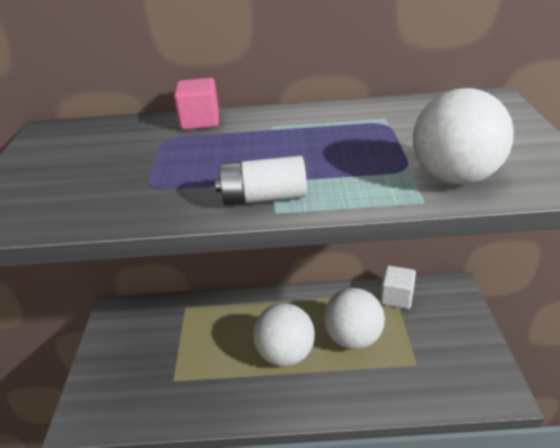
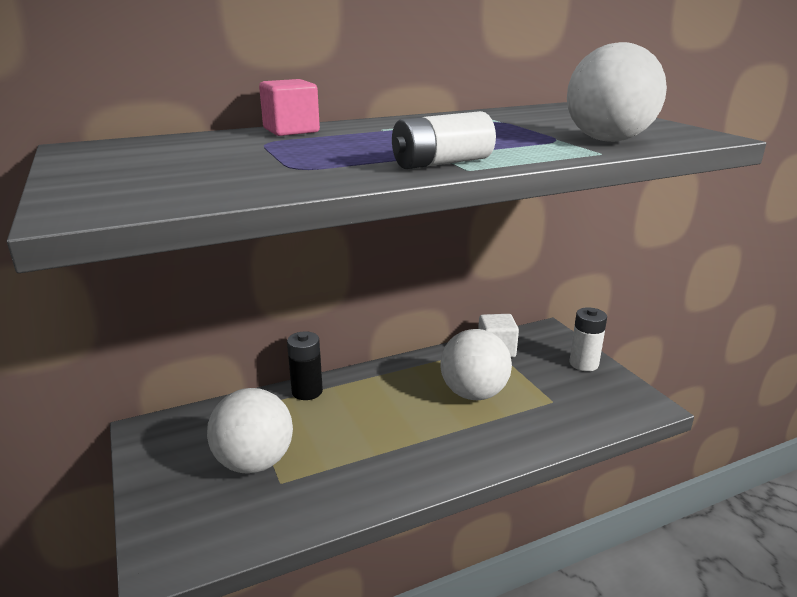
camera: 25 degrees left, 10 degrees down
white ball [253,303,315,366] -> white ball moved to [207,388,293,474]
none -> black battery [287,331,323,400]
none -> white battery [569,307,607,371]

